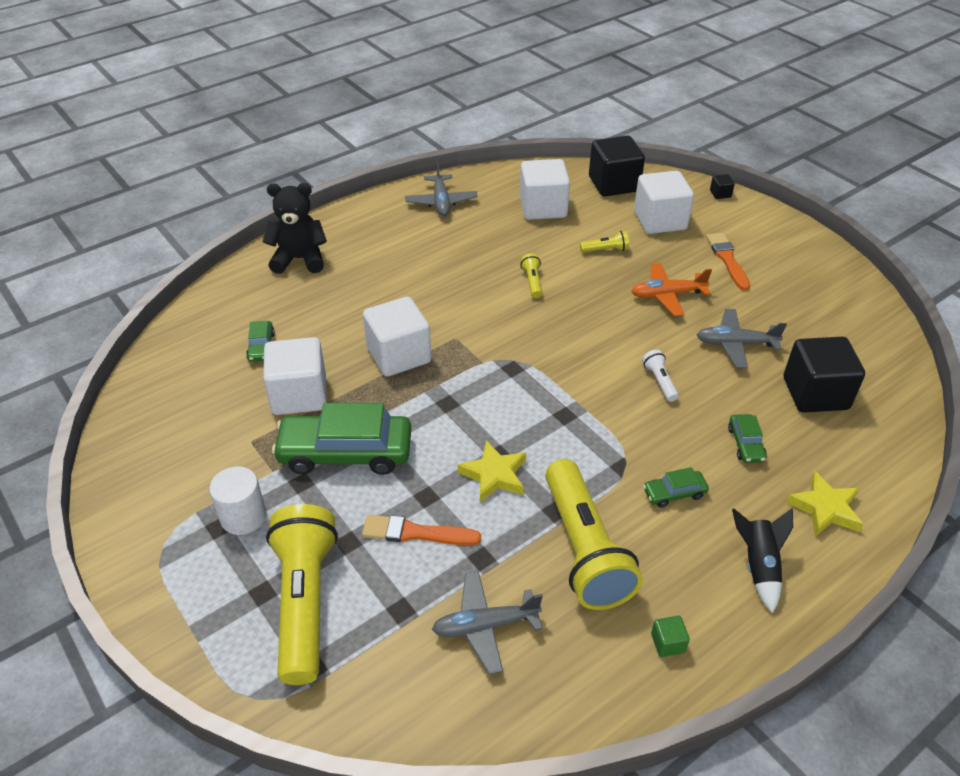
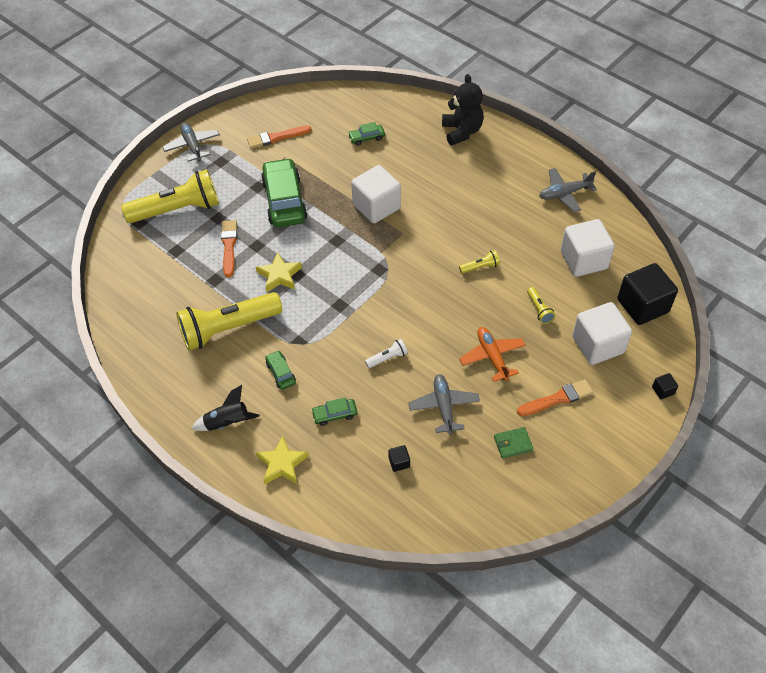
camera: 80 degrees right, 10 degrees up
white cylinder [209,466,266,535] -> none
white cube [263,337,327,415] -> none
grey plane [432,571,543,675] -> grey plane moved to [163,122,220,162]
green cube [651,616,690,657] -> none
black cube [784,337,865,413] -> black cube [388,445,410,472], size x0.41
none -> orange brush [247,125,311,148]
none -> green wallet [494,427,533,459]

